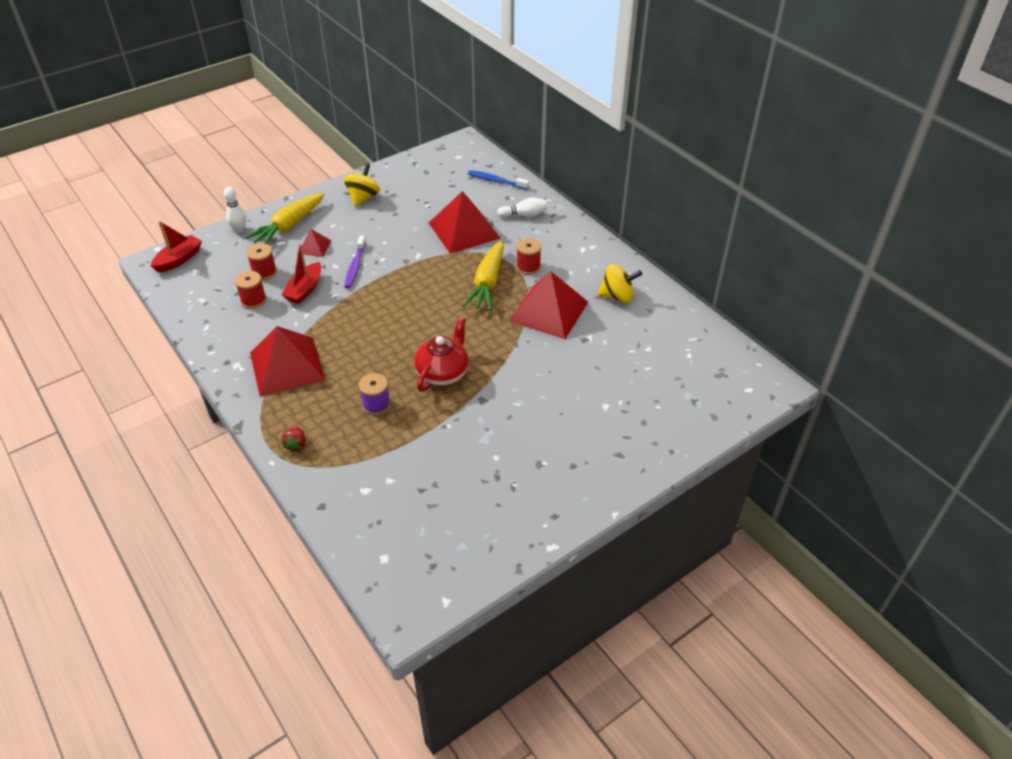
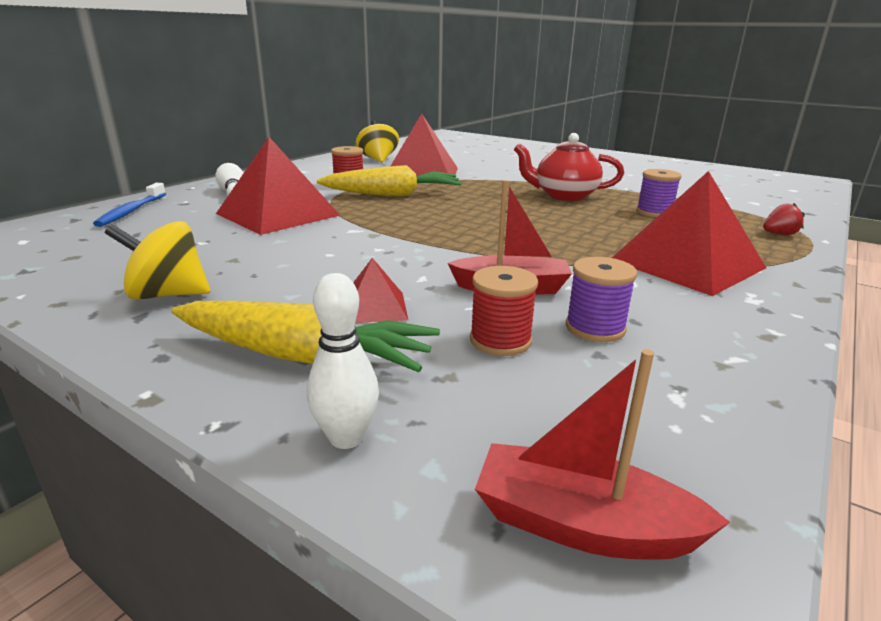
camera: 110 degrees left, 20 degrees down
red spool [235,271,266,309] -> purple spool [566,257,637,342]
purple toothbrush [344,235,366,288] -> none

